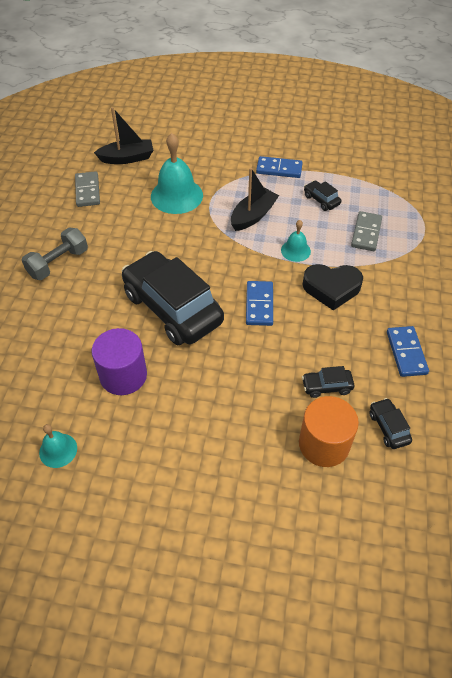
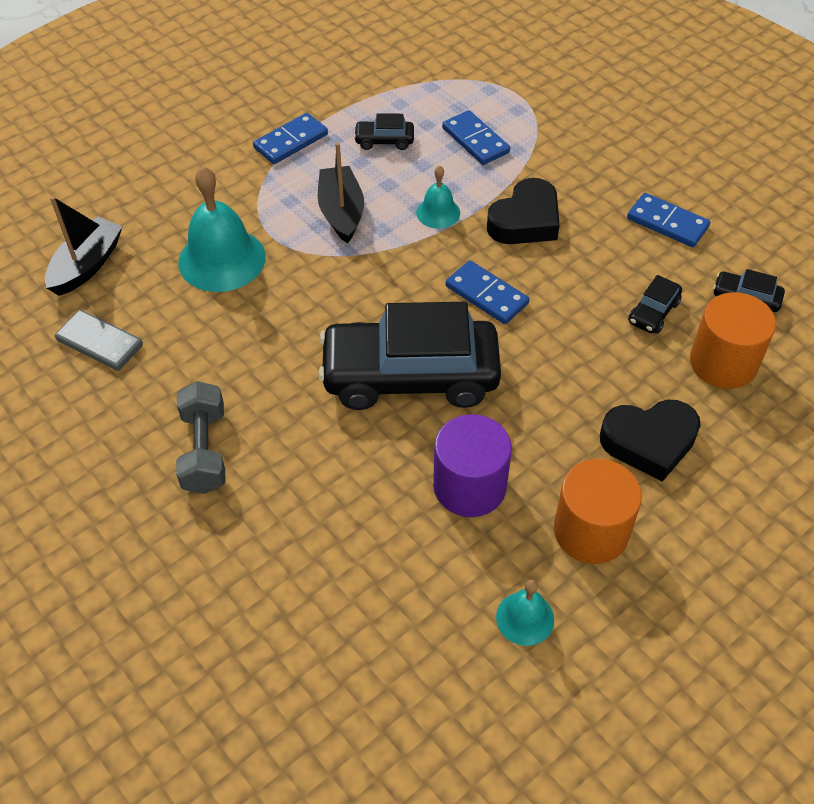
camera: 50 degrees left, 0 degrees up
grey domino [351,211,382,251] -> blue domino [442,110,510,165]
none -> orange cylinder [554,459,642,564]
none -> black heart [600,400,701,482]

